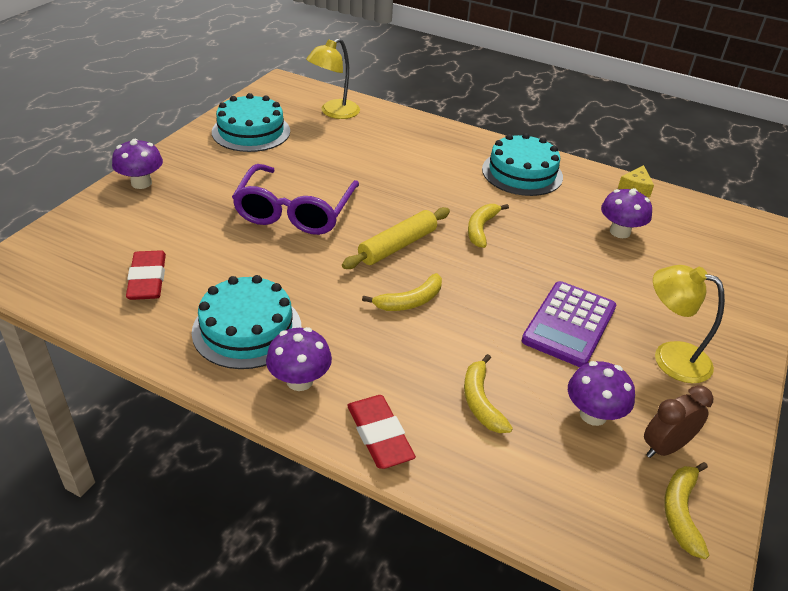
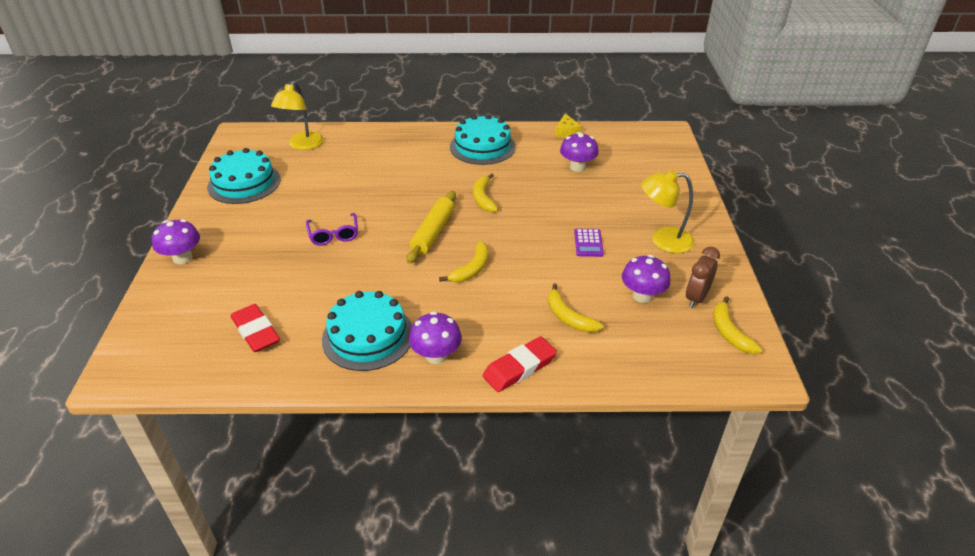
camera: 25 degrees left, 0 degrees up
purple glasses [232,164,359,235] -> purple glasses [306,213,358,246], size x0.52
red eraser [347,395,416,469] -> red eraser turned 75 degrees counterclockwise [483,336,557,392]
purple calculator [521,281,616,367] -> purple calculator [574,229,604,257], size x0.53

